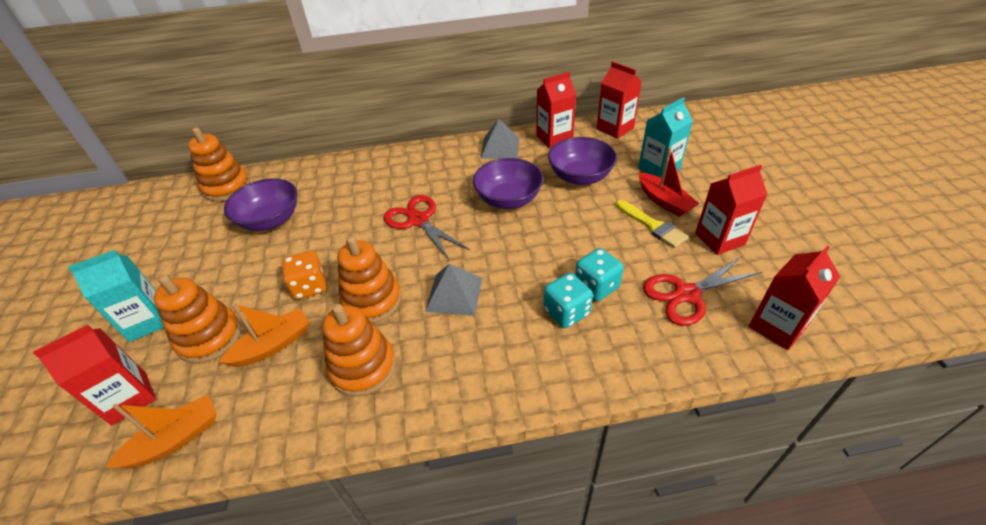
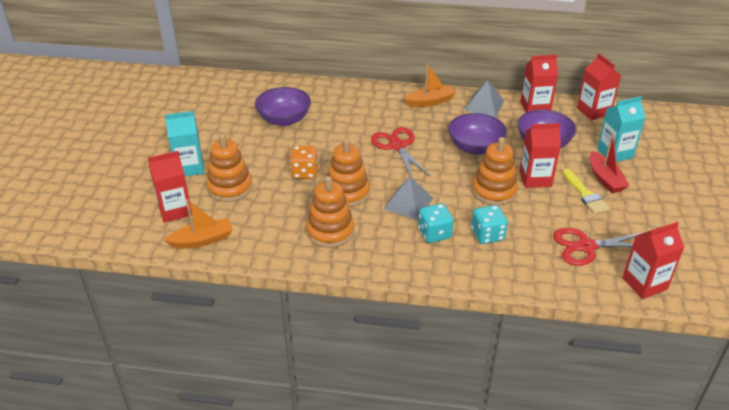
camera: 15 degrees right, 5 degrees down
orange stacking toy [188,127,250,202] -> orange stacking toy moved to [472,137,518,206]
orange boat [219,303,310,367] -> orange boat moved to [404,64,456,107]
turquoise dice [575,248,624,301] -> turquoise dice moved to [418,203,454,243]
red carton [695,165,768,255] -> red carton moved to [519,123,561,188]

